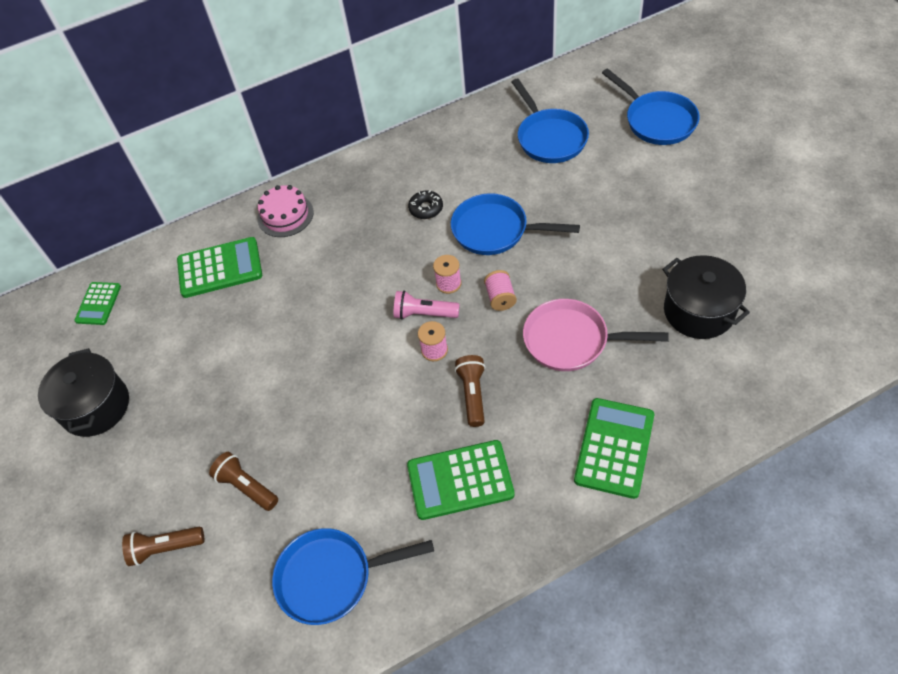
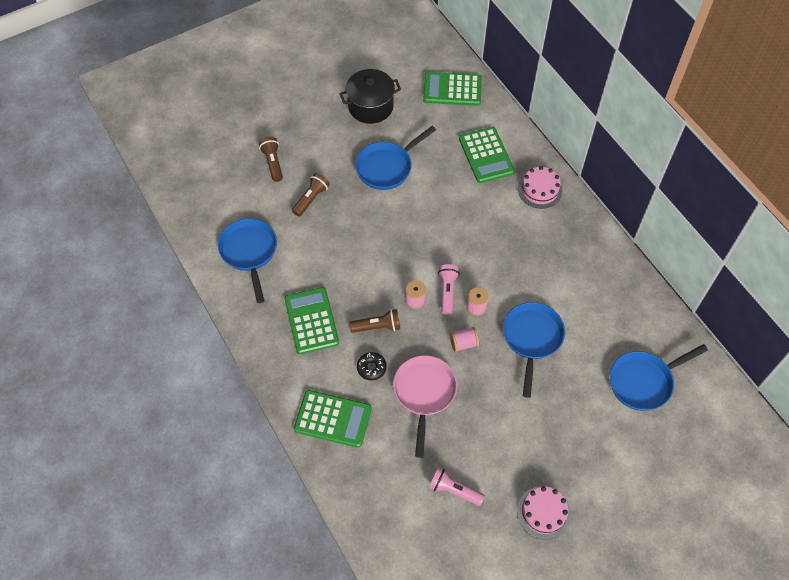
camera: 80 degrees right, 5 degrees up
green calculator [74,282,121,325] -> green calculator [423,72,482,106], size x1.67
black donut [408,190,443,219] -> black donut moved to [357,352,387,380]
blue pan [602,68,700,145] -> blue pan moved to [355,126,436,190]
black pot [662,255,750,339] -> pink flashlight [429,467,485,506]
none -> pink cake [517,486,571,540]

